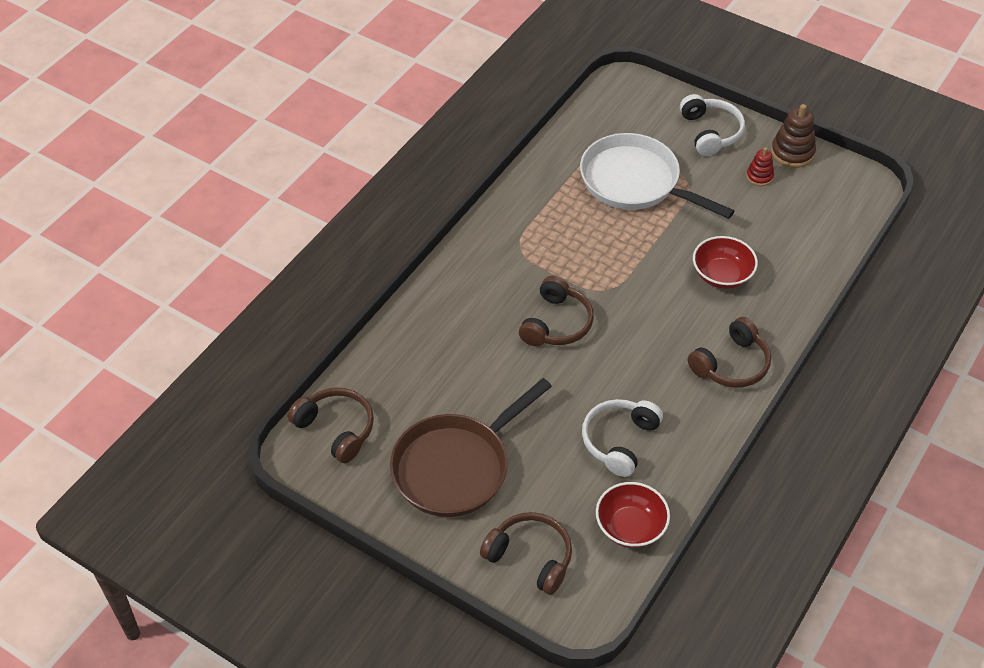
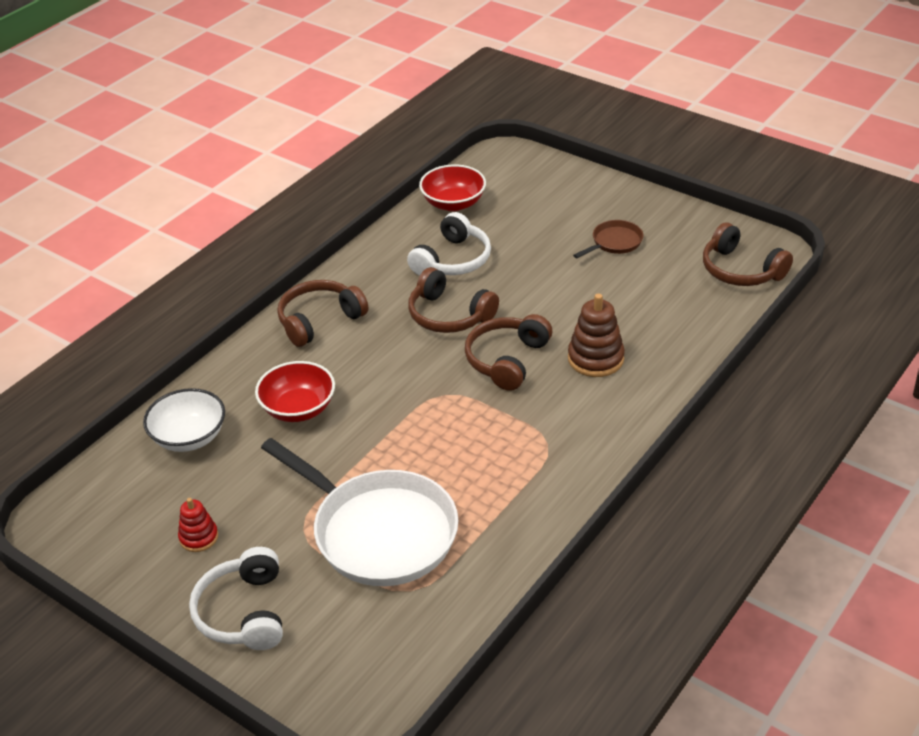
camera: 175 degrees left, 10 degrees down
brown pan [390,378,552,517] -> brown pan [573,220,643,258], size x0.44
brown headphones [480,512,572,595] -> brown headphones moved to [408,267,499,333]
brown stacking toy [771,104,816,168] -> brown stacking toy moved to [568,293,625,377]
none -> white bowl [143,388,225,452]

